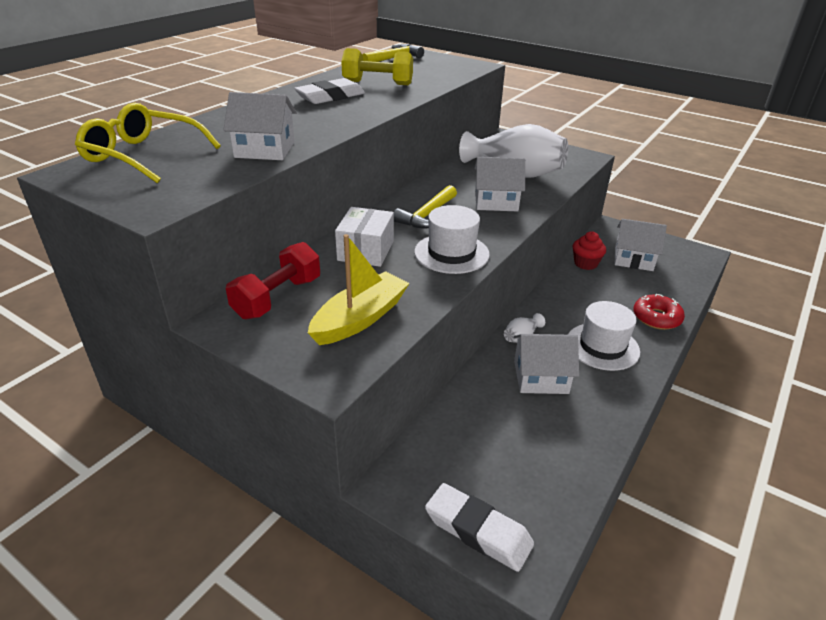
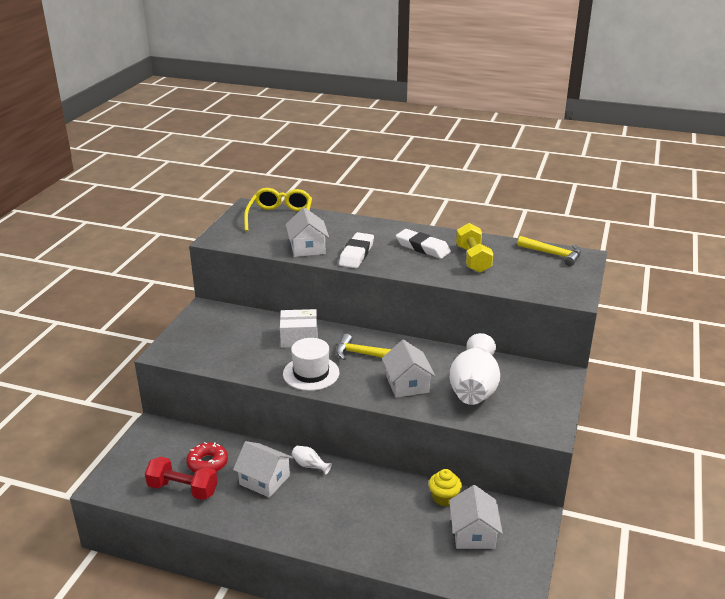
camera: 75 degrees right, 5 degrees down
red dumbbell [226,242,320,320] -> red dumbbell moved to [145,457,217,500]
yellow boat [308,234,409,345] -> none
white eraser [425,483,534,572] -> white eraser moved to [339,232,374,268]
white house [514,334,579,394] -> white house turned 45 degrees counterclockwise [233,441,293,498]
white hat [568,301,640,371] -> none
red cupcake [573,231,606,270] -> yellow cupcake [429,469,462,506]
red donut [633,294,685,330] -> red donut moved to [186,442,228,472]

